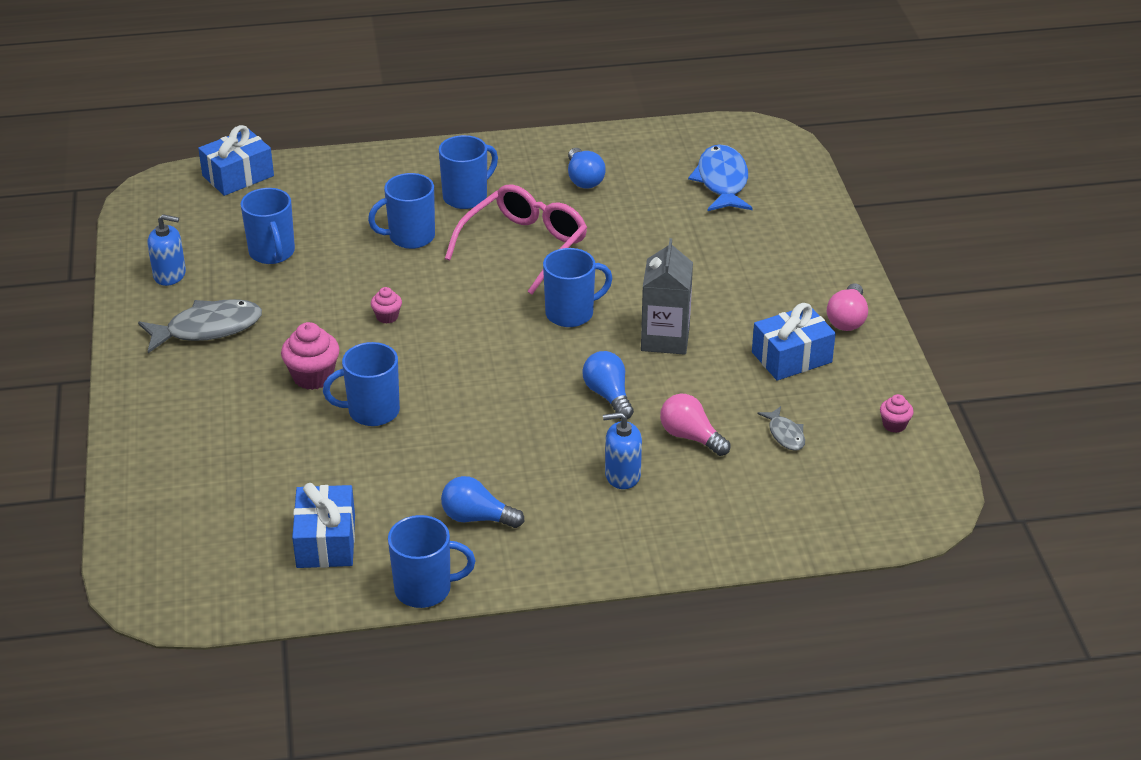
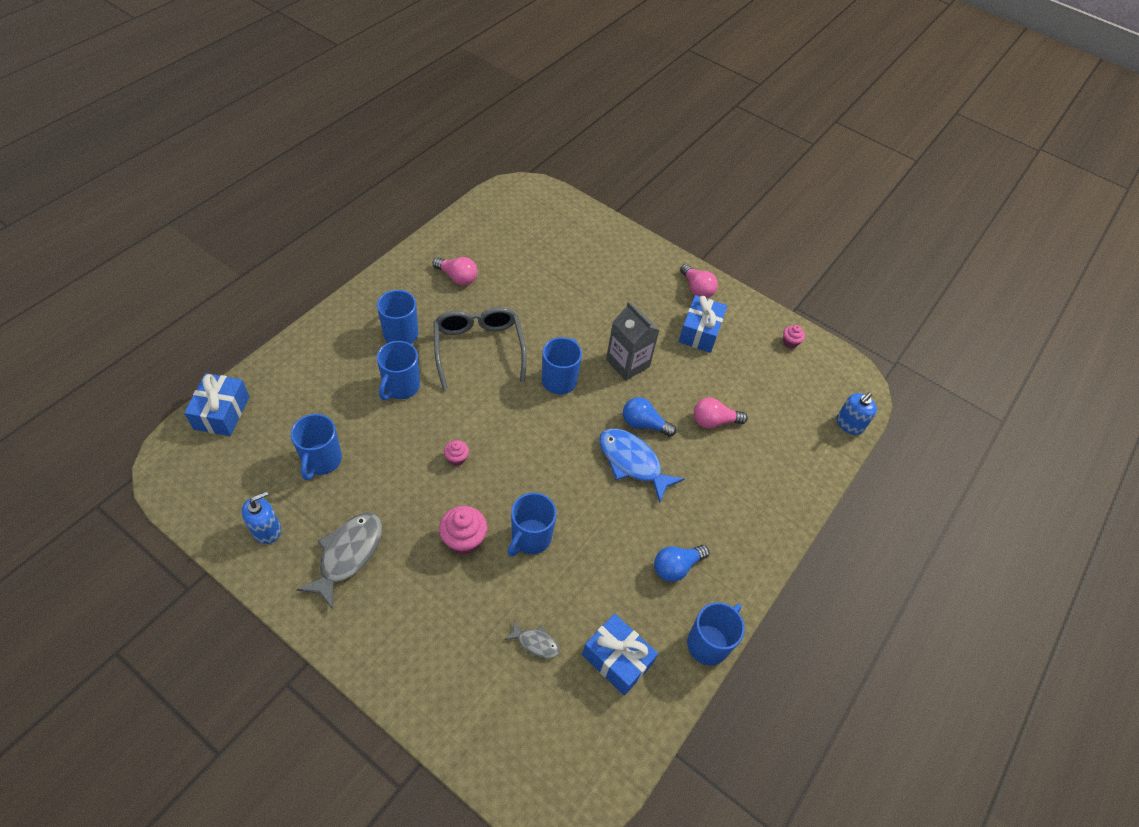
camera: 50 degrees left, 15 degrees up
blue mug [240,188,295,264] -> blue mug turned 75 degrees clockwise [291,414,342,480]
pink glasses [445,184,587,294] -> grey glasses [433,307,527,390]
blue light bulb [568,148,606,189] -> pink light bulb [433,257,477,285]
blue soap dispenser [603,412,642,489] -> blue soap dispenser moved to [837,392,877,435]
blue fish [688,144,753,211] -> blue fish moved to [599,429,684,503]
grey fish [758,406,805,451] -> grey fish moved to [504,621,560,659]

